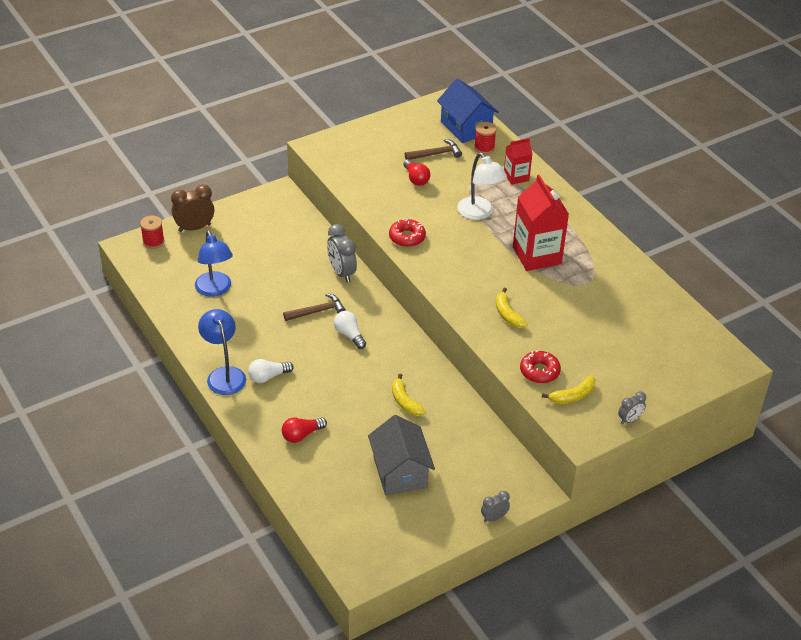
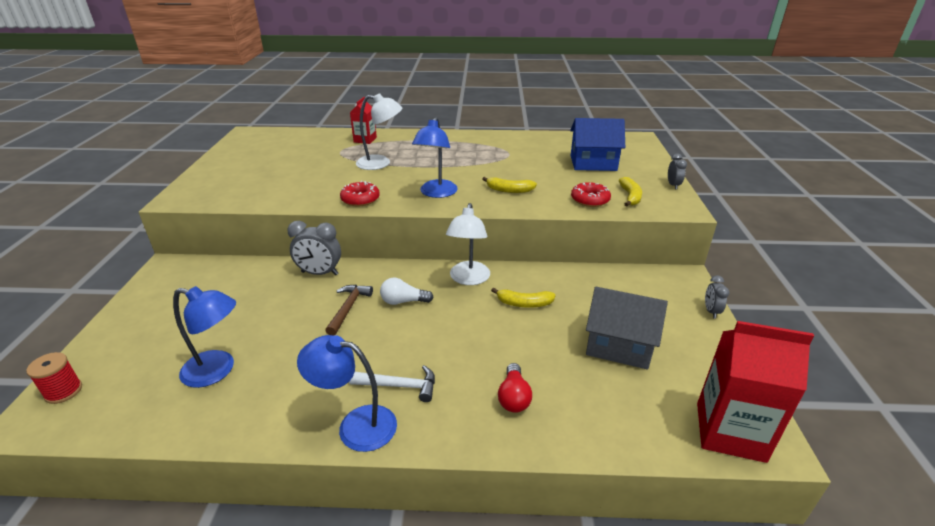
camera: 55 degrees left, 10 degrees down
brown clock [171,184,214,232] -> none
white light bulb [248,359,294,383] -> white hammer [349,365,435,402]
red light bulb [404,159,430,186] -> none
brown hammer [405,139,462,160] -> none
blue house [437,78,499,143] -> blue house moved to [570,118,625,171]
red spool [474,122,497,154] -> none
red carton [513,175,569,271] -> red carton moved to [697,321,814,463]
none -> blue lamp [412,117,458,198]
none -> white lamp [446,203,490,285]

